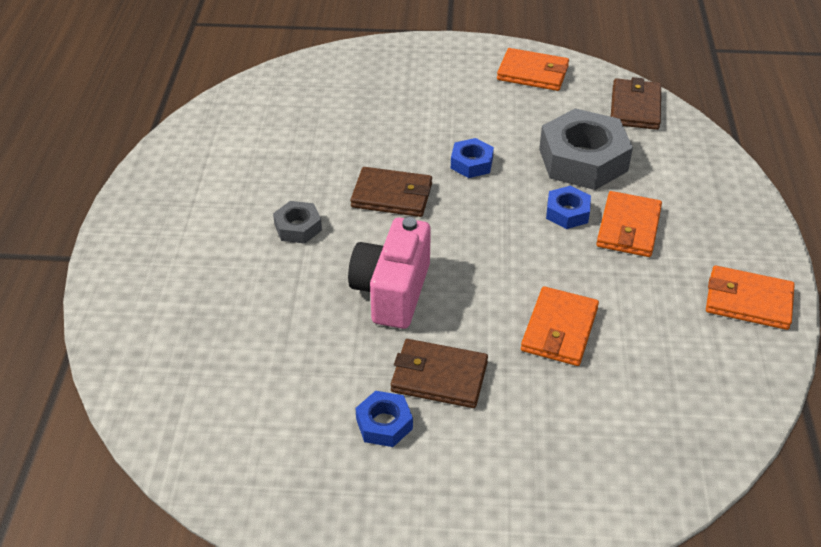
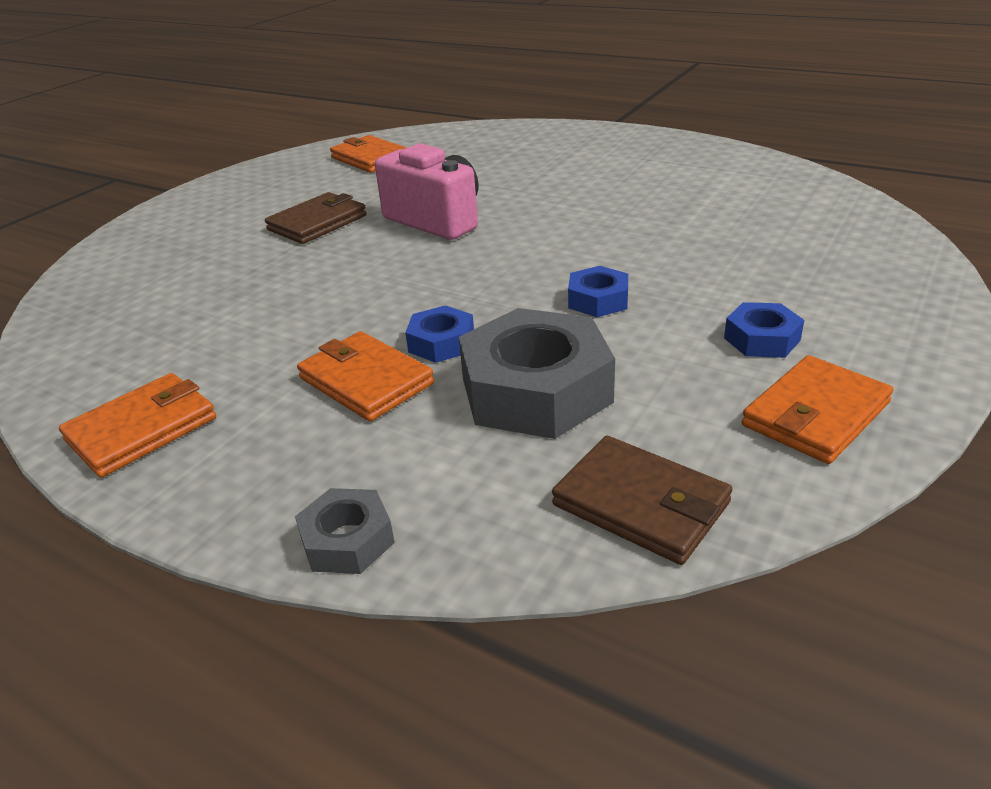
camera: 120 degrees right, 10 degrees down
grey nut [273,201,322,244] -> grey nut moved to [295,488,395,574]
brown wallet [350,167,432,217] -> none
blue nut [355,391,413,447] -> blue nut moved to [724,302,804,358]
orange wallet [521,286,599,366] -> orange wallet moved to [330,135,407,173]

